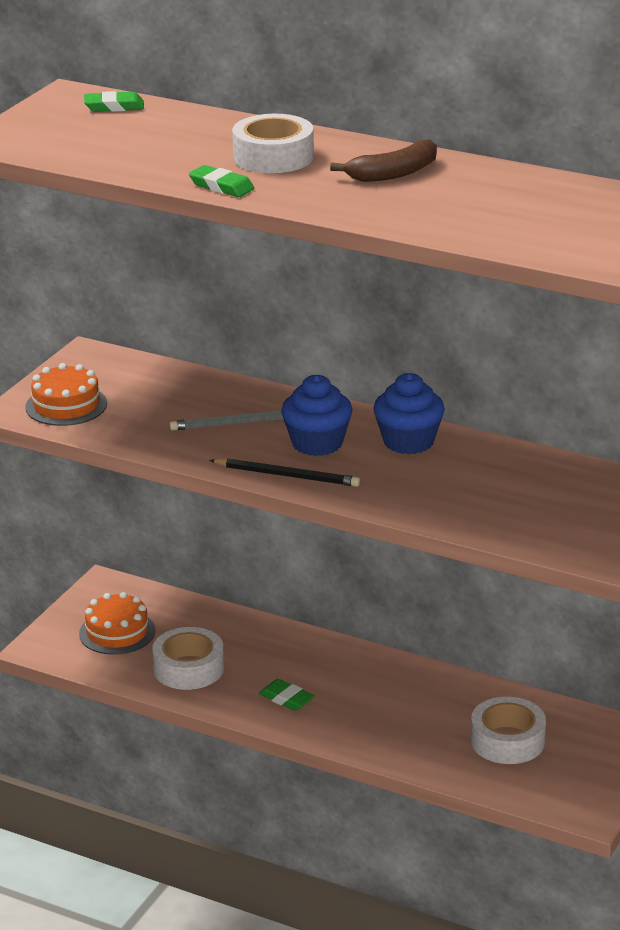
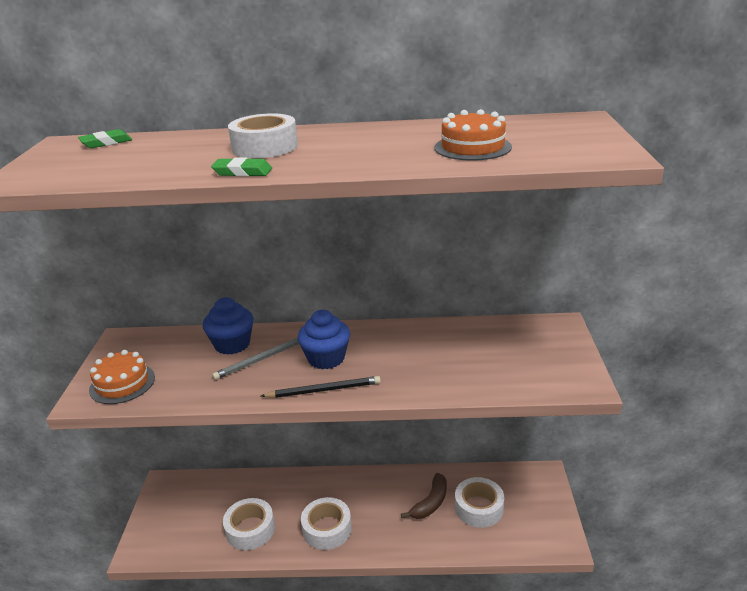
camera: 25 degrees left, 0 degrees up
orange cake [79,592,155,655] -> orange cake moved to [434,109,512,161]
green eraser [259,679,315,711] -> white tape [301,497,352,550]
brown banana [330,139,437,182] -> brown banana moved to [401,473,447,519]
blue cupcake [373,373,445,454] -> blue cupcake moved to [203,297,254,355]

